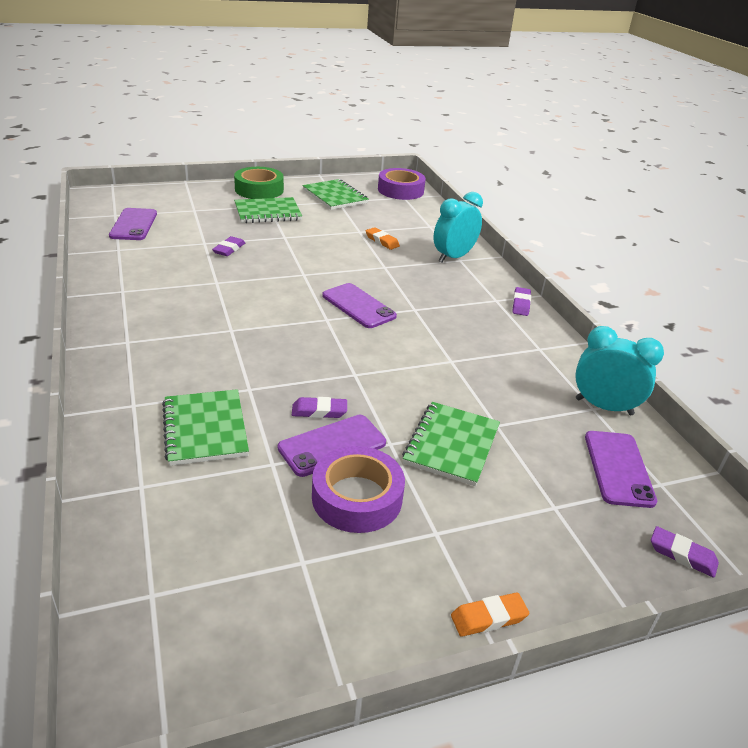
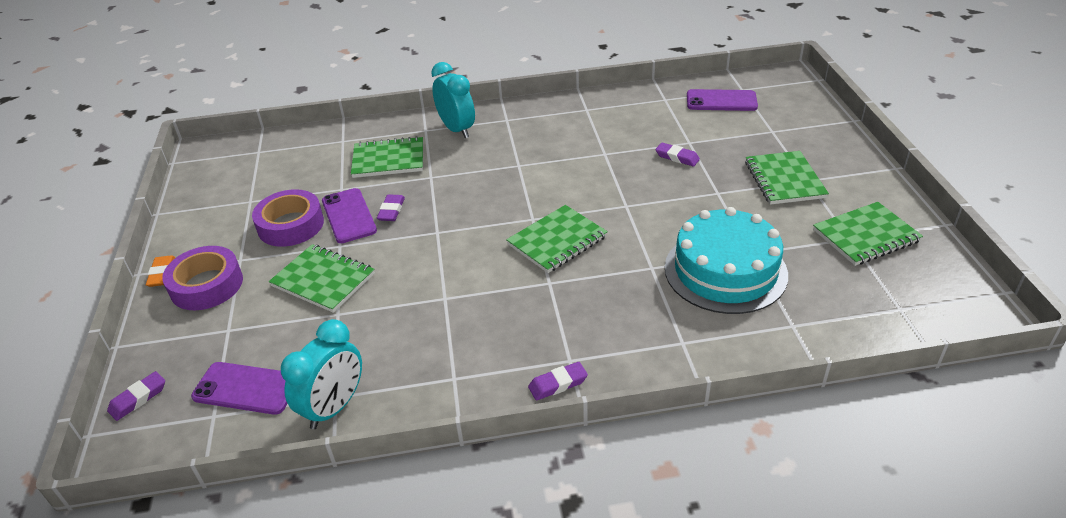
camera: 105 degrees right, 5 degrees up
green tape [234,167,284,199] -> none
purple phone [322,283,397,328] -> green notebook [506,205,608,273]
orange eraser [366,227,400,250] -> turquoise cake [665,207,788,314]
purple tape [378,168,426,200] -> purple tape moved to [162,246,243,310]
turquoise clock [433,192,483,262] -> turquoise clock moved to [431,62,475,138]
purple eraser [512,287,531,316] -> purple eraser turned 45 degrees counterclockwise [528,362,588,400]

